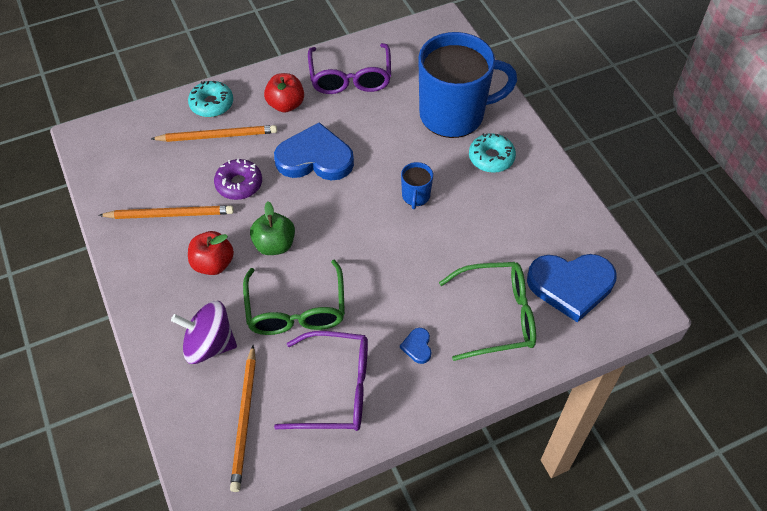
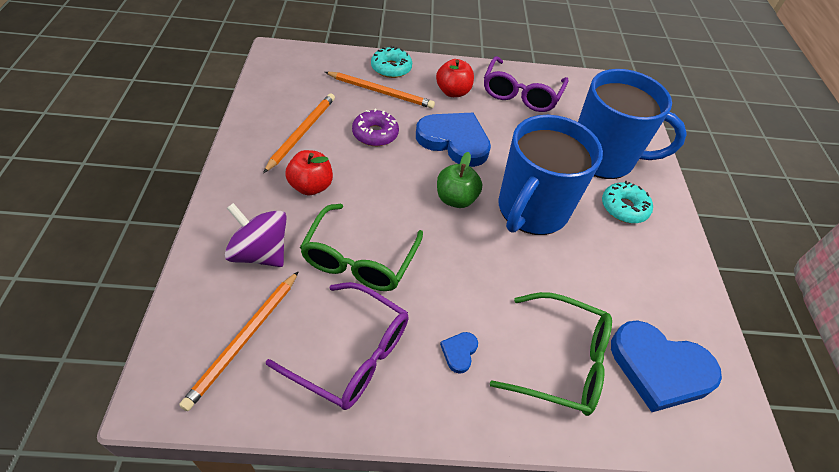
camera: 20 degrees right, 5 degrees down
orange pencil [99,206,234,219] -> orange pencil turned 90 degrees counterclockwise [263,93,335,173]
green apple [250,201,295,255] -> green apple moved to [437,152,482,208]
blue mug [401,162,433,209] -> blue mug [498,115,603,235], size x2.43

